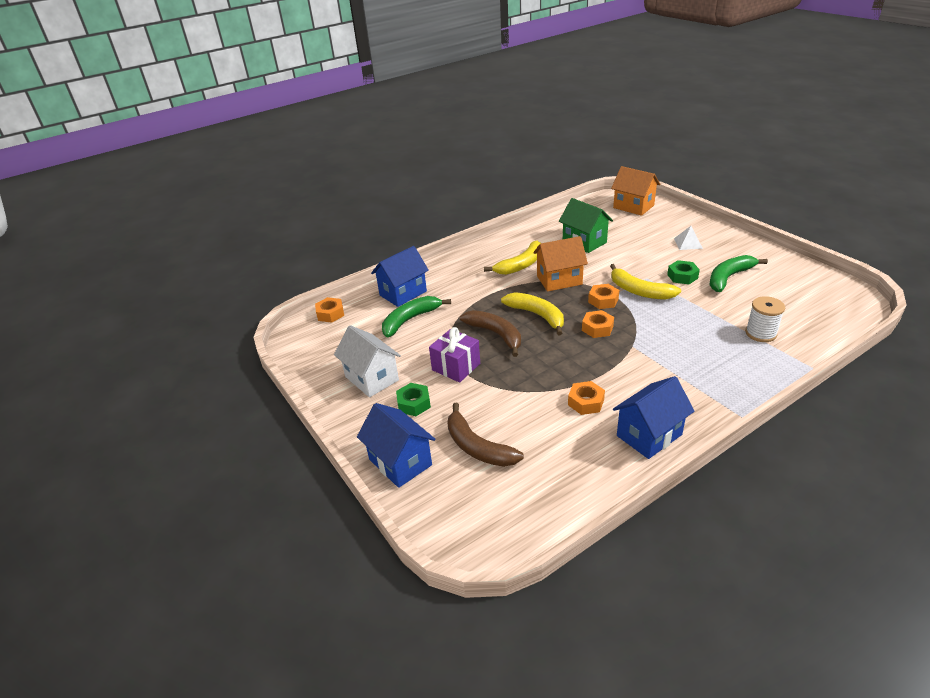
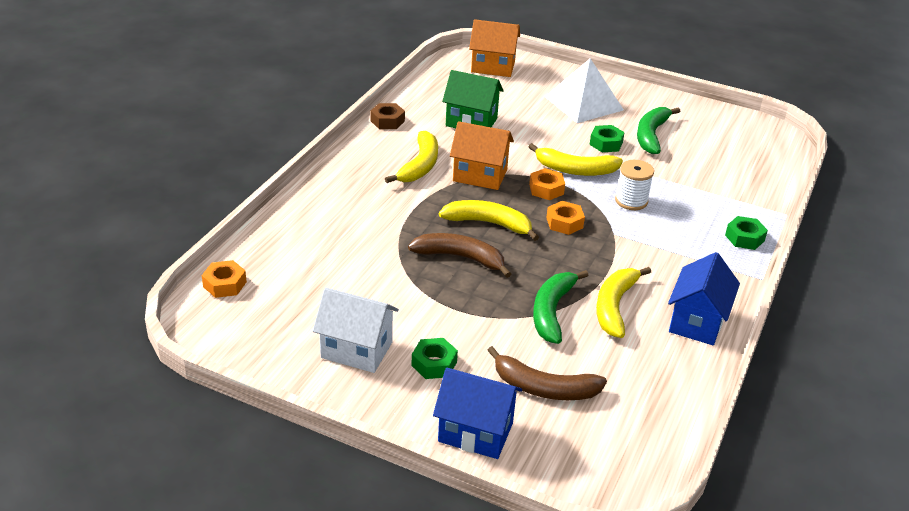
camera: 35 degrees left, 0 degrees up
blue house [371,246,429,307] -> none
green banana [382,296,451,337] -> green banana moved to [533,270,589,344]
purple gift [429,327,480,383] -> none
orange house [533,236,588,292] -> orange house turned 60 degrees clockwise [450,121,514,190]
orange nut [568,381,605,415] -> yellow banana [596,267,651,338]
white pyramid [674,226,703,250] -> white pyramid [544,58,624,123], size x2.09
white spool [745,296,785,342] -> white spool moved to [615,160,654,210]
none -> brown nut [370,103,405,129]
none -> green nut [725,216,768,250]

